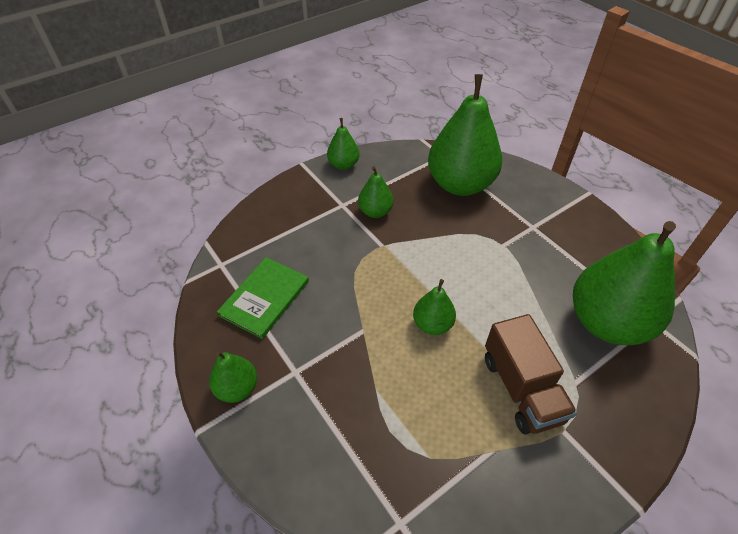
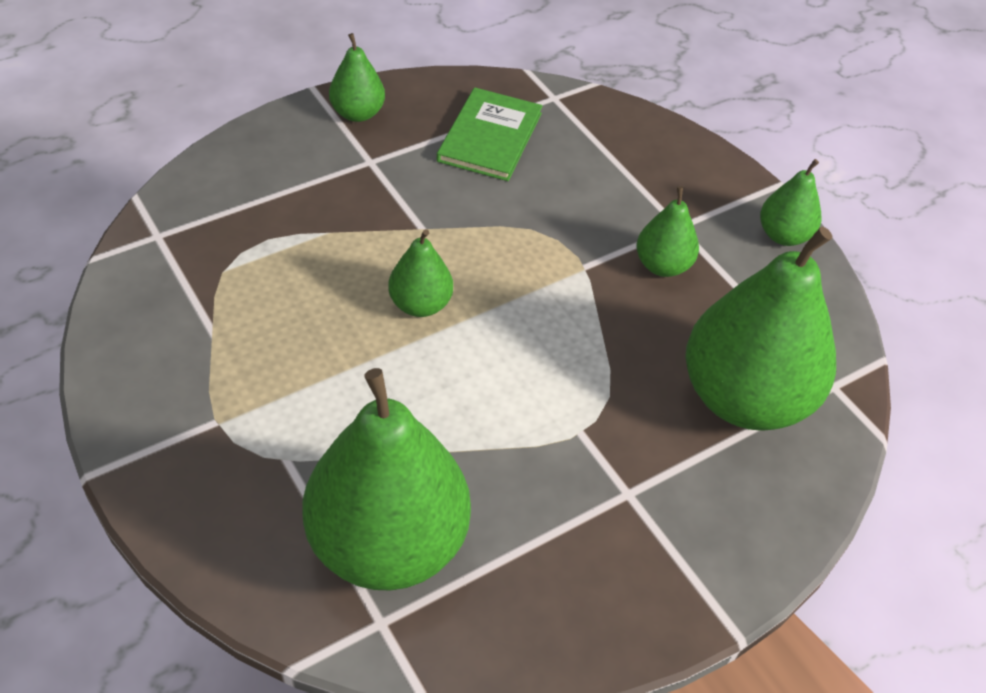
camera: 90 degrees right, 0 degrees up
green book [217,257,309,339] -> green book turned 75 degrees clockwise [437,87,543,181]
brown truck [485,314,577,434] -> none

